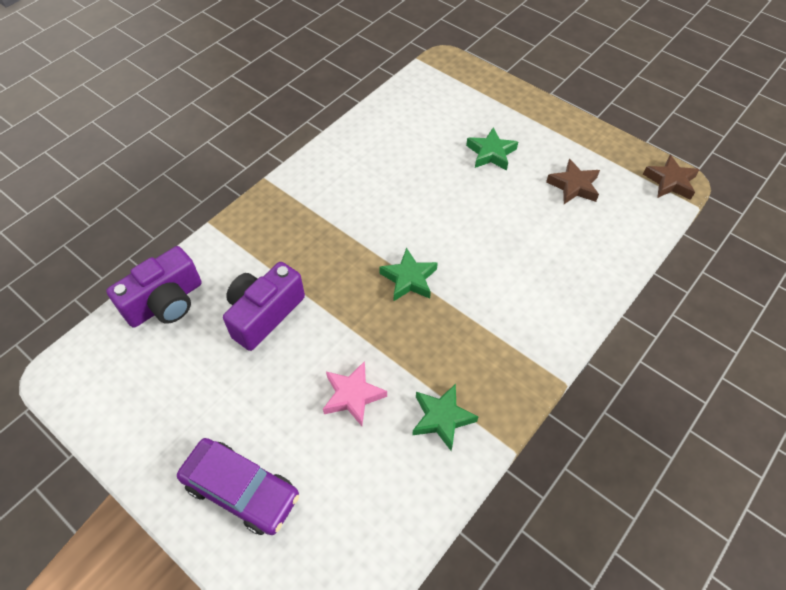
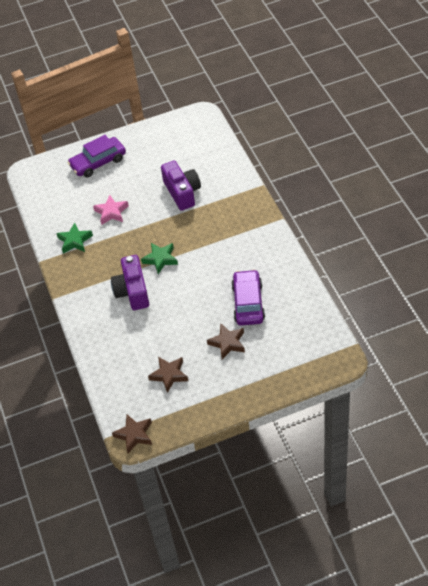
camera: 125 degrees right, 5 degrees down
purple camera [106,246,202,328] -> purple camera moved to [111,255,149,310]
green star [466,127,518,170] -> brown star [207,324,245,359]
none -> purple car [231,269,265,326]

